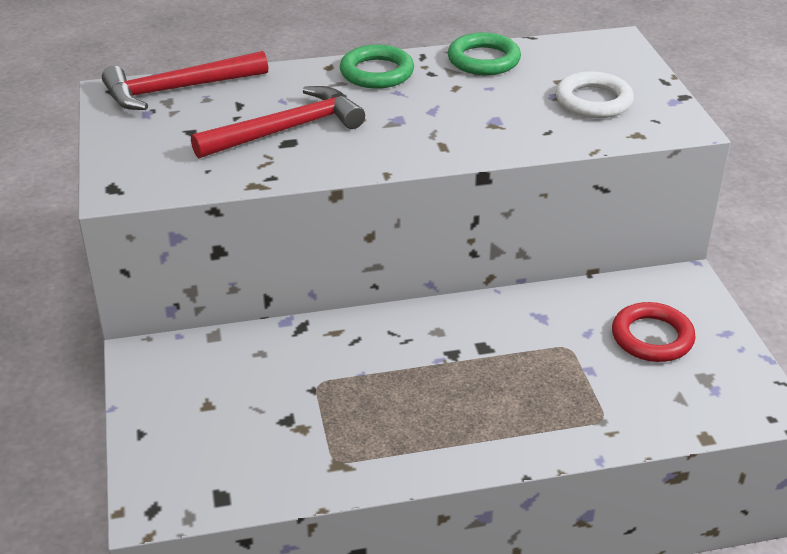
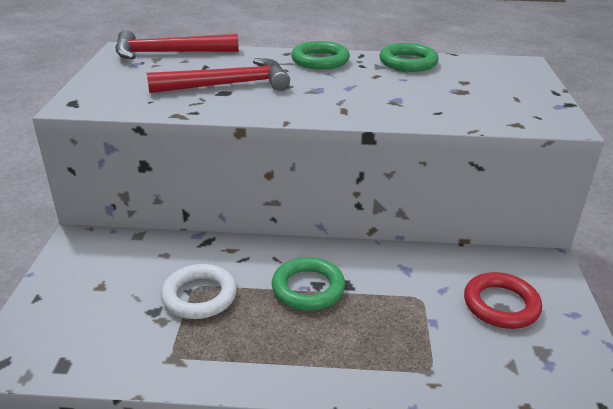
camera: 15 degrees right, 5 degrees down
white ring [556,71,634,118] -> white ring moved to [161,264,237,319]
none -> green ring [272,257,345,311]

